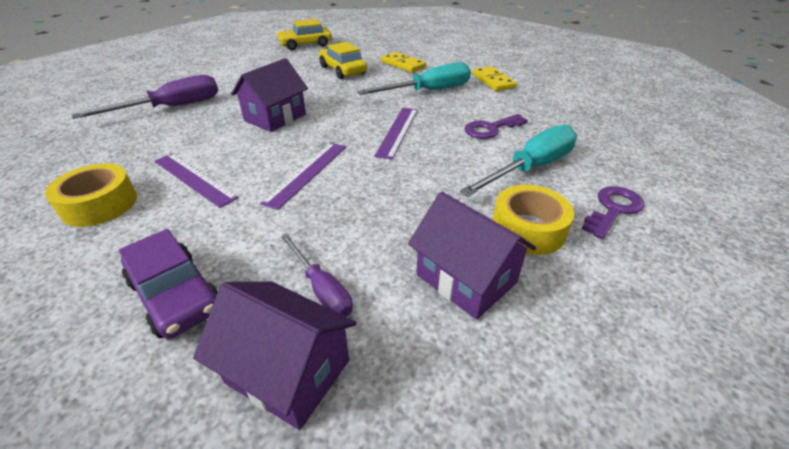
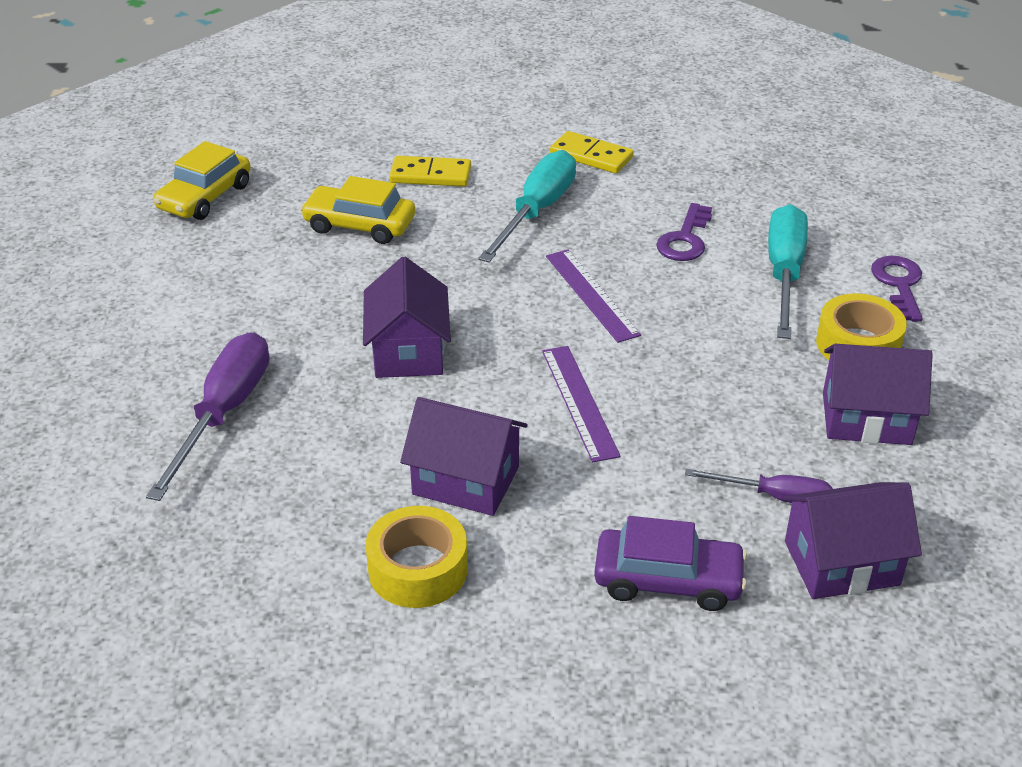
camera: 40 degrees left, 0 degrees up
purple ruler [154,153,239,208] -> purple house [400,397,528,516]

